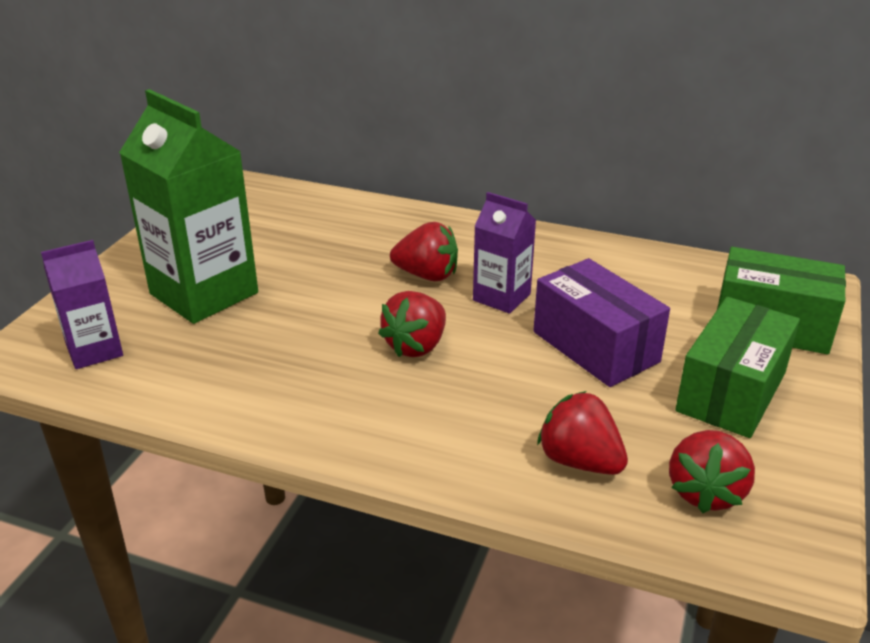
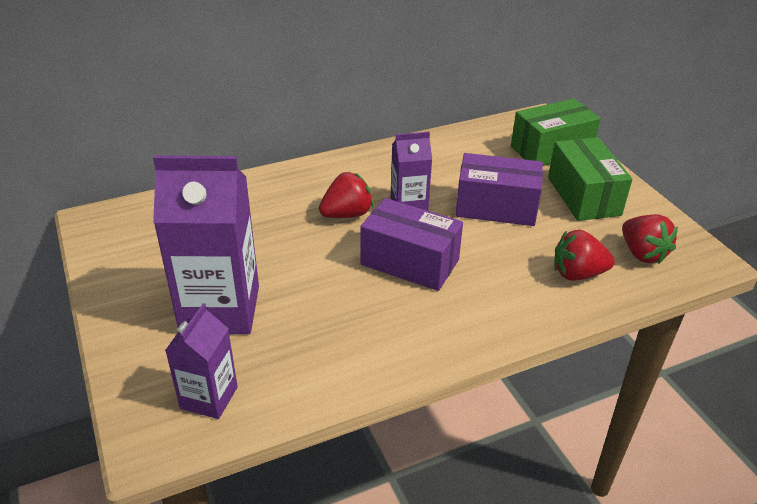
camera: 45 degrees left, 5 degrees up
green carton [119,89,258,324] -> purple carton [153,155,259,334]
red strawberry [378,291,446,357] -> purple box [360,198,463,291]

